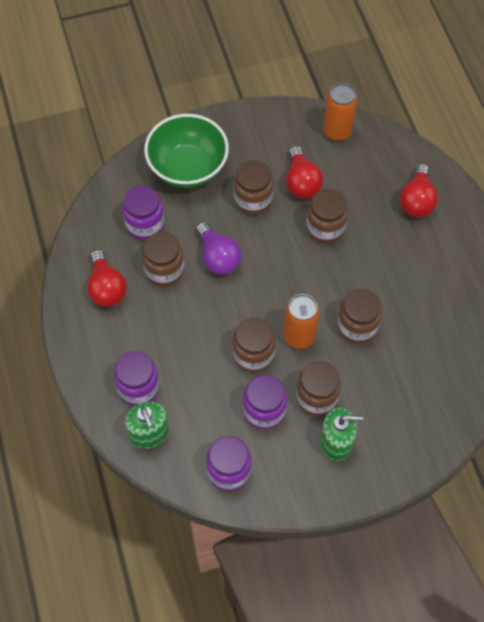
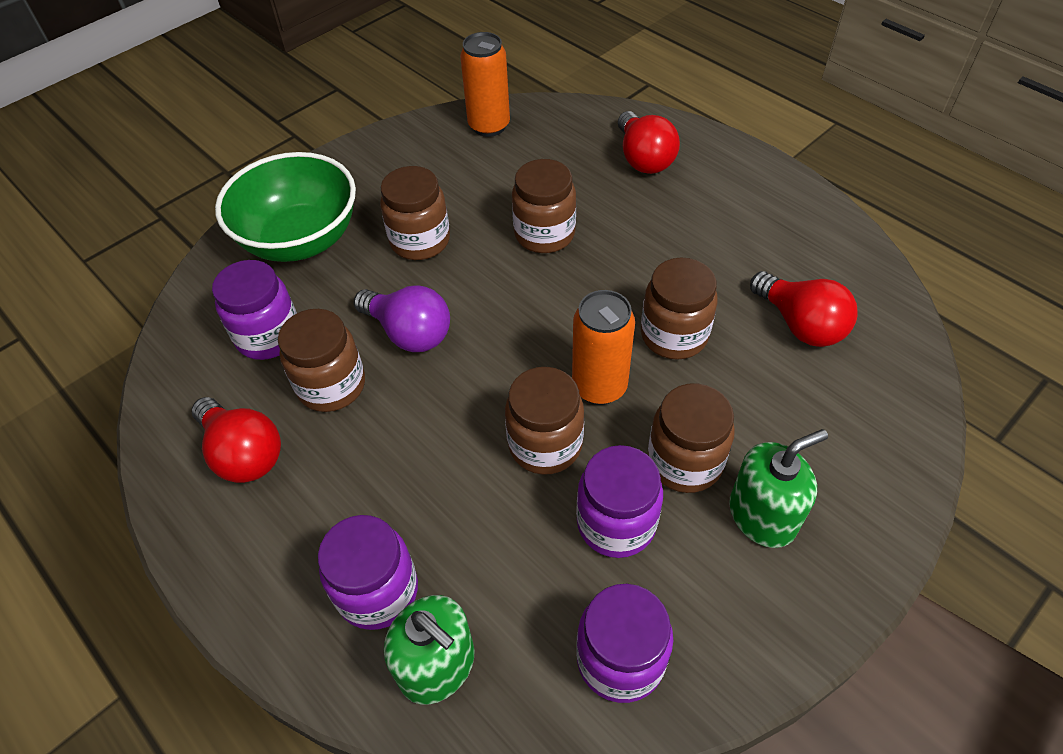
camera: 25 degrees left, 10 degrees down
red light bulb [286,146,323,199] -> red light bulb moved to [750,271,858,347]

